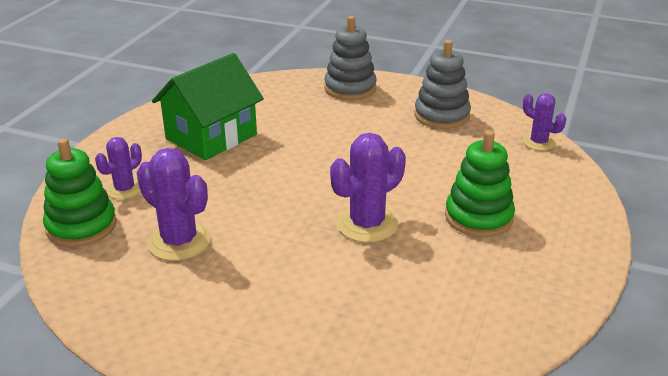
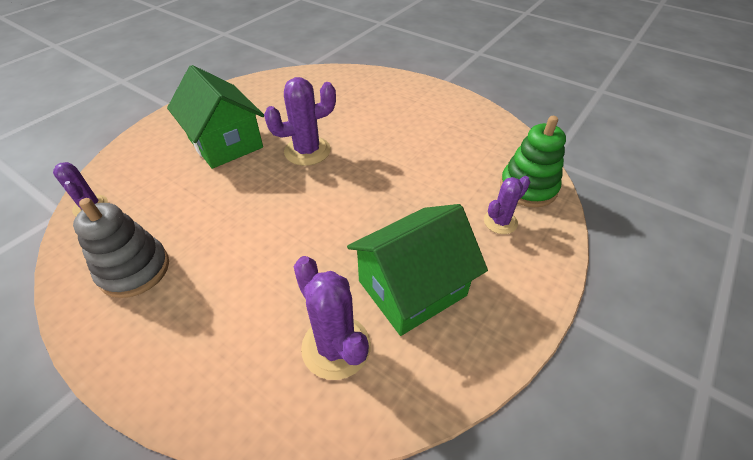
camera: 165 degrees left, 15 degrees up
purple cactus [137,148,211,261] -> purple cactus moved to [294,256,371,380]
grey stacking toy [324,16,377,100] -> none
green stacking toy [445,130,515,237] -> green house [167,65,264,169]

